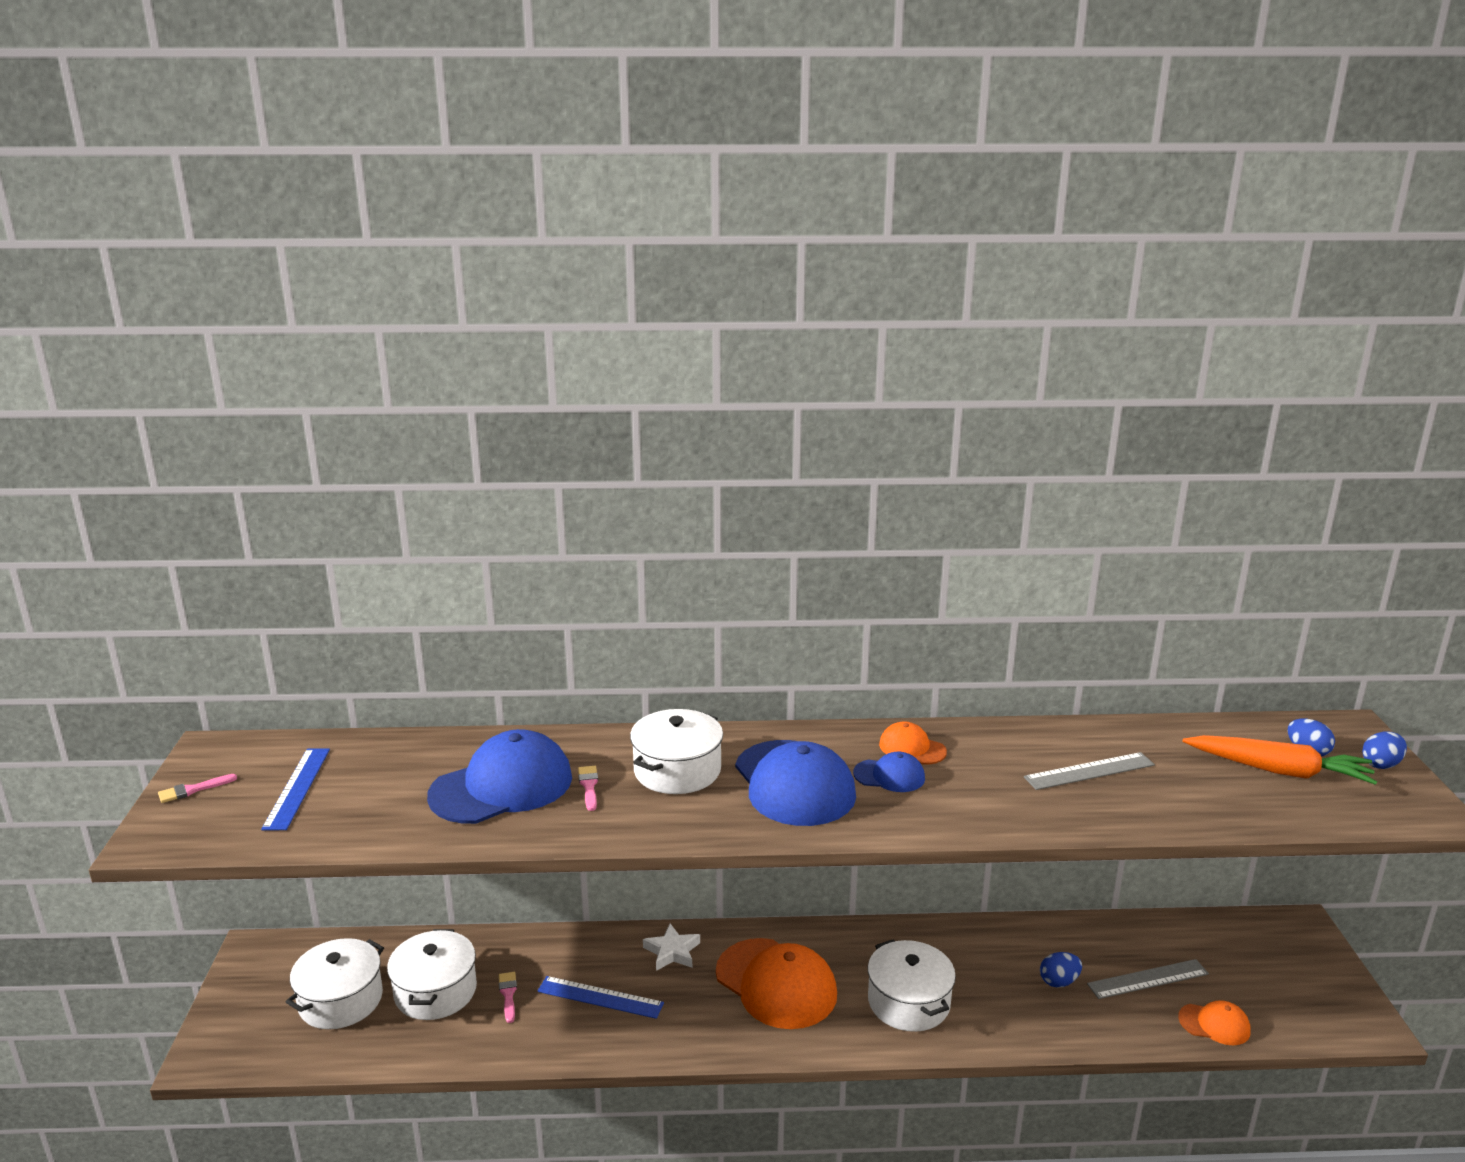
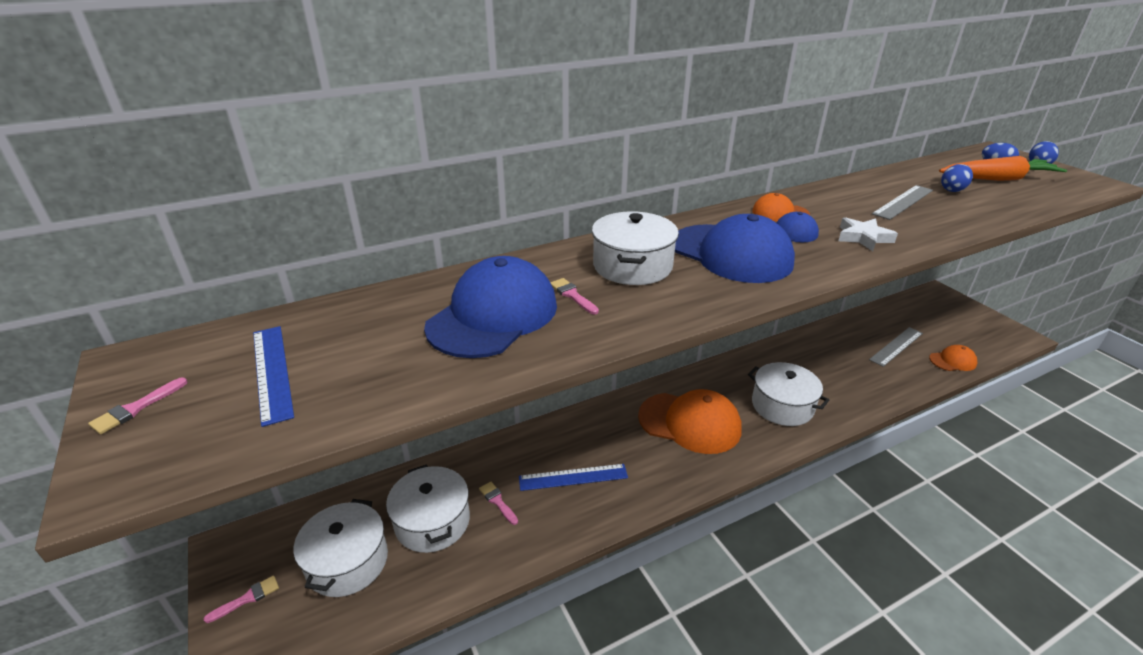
camera: 25 degrees left, 10 degrees up
white star [643,924,700,971] -> white star moved to [838,217,898,251]
blue egg [1040,952,1082,988] -> blue egg moved to [941,164,973,192]
none -> pink brush [204,575,279,623]

